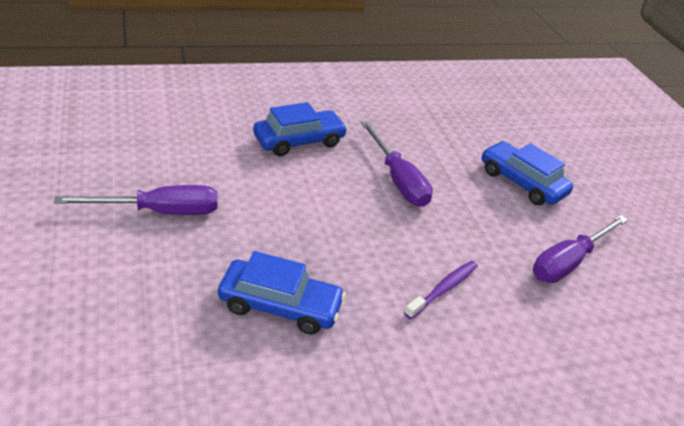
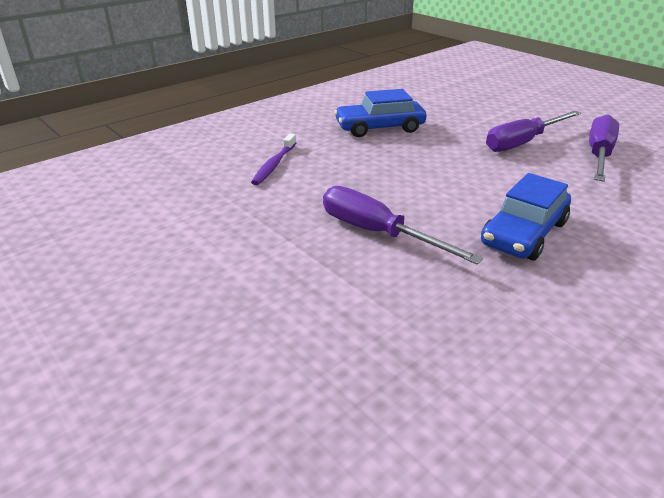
camera: 160 degrees right, 5 degrees down
blue car [482,141,573,205] -> none
purple screwdriver [533,215,628,283] -> purple screwdriver moved to [589,114,619,182]

